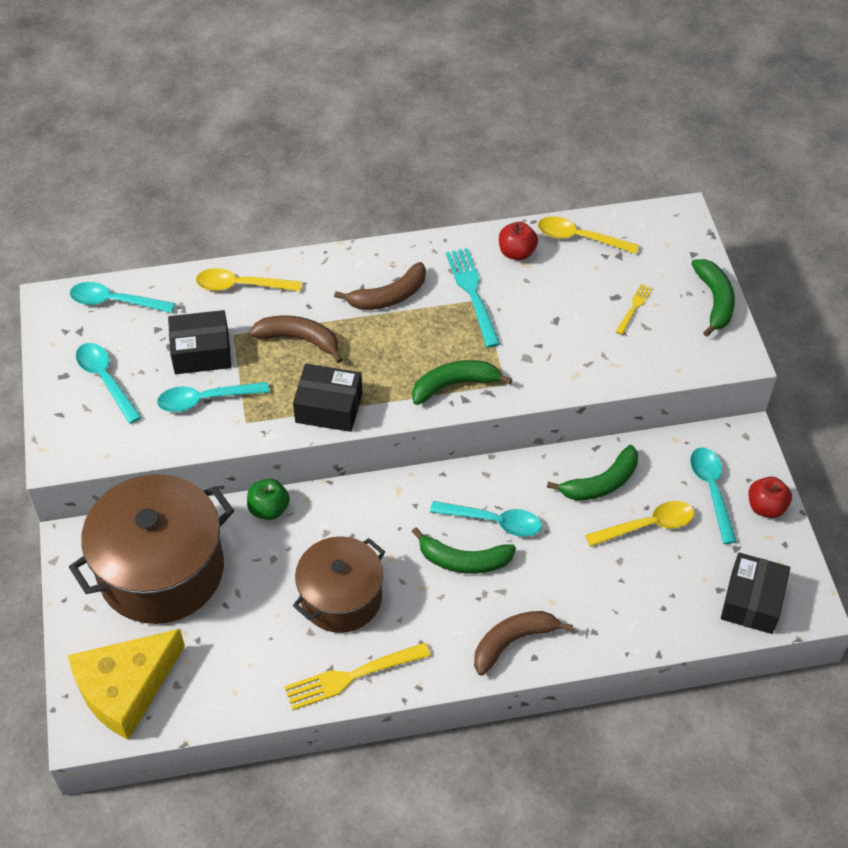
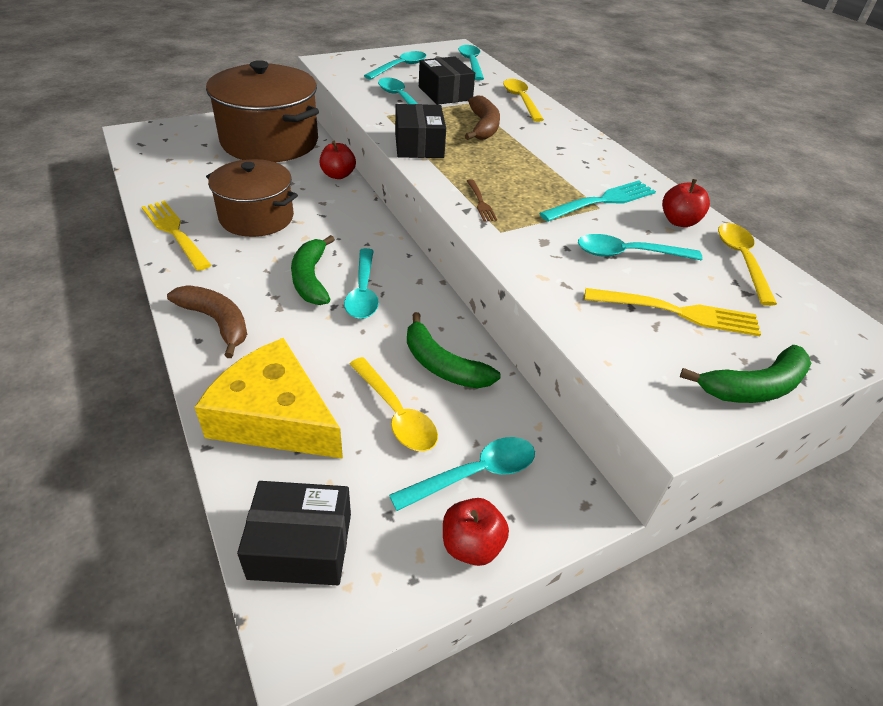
camera: 70 degrees right, 10 degrees down
yellow cheese [68,629,185,740] -> yellow cheese moved to [194,338,343,459]
green apple [247,478,290,520] -> red apple [320,141,356,179]
brown banana [334,262,426,310] -> none
green banana [412,360,512,405] -> brown fork [467,179,497,222]
yellow fork [616,284,652,334] -> yellow fork [585,288,761,336], size x1.88
none -> turquoise spoon [578,234,703,260]

